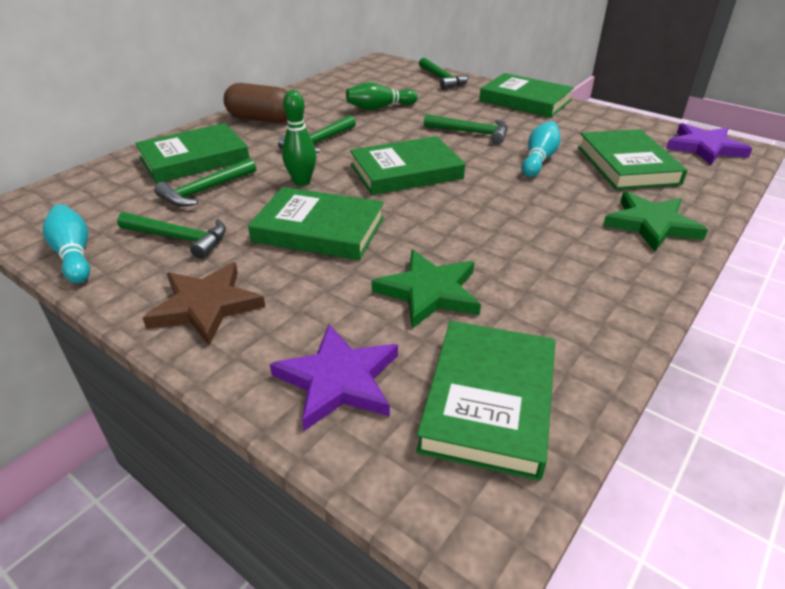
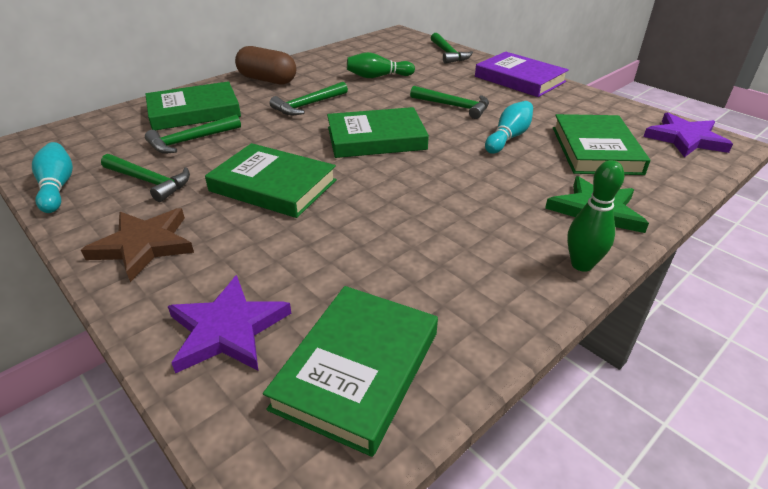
camera: 10 degrees right, 0 degrees up
green bowling pin [282,90,316,186] -> green bowling pin moved to [567,160,624,272]
green star [372,250,481,329] -> none
green book [479,73,574,117] -> purple book [475,52,569,97]

